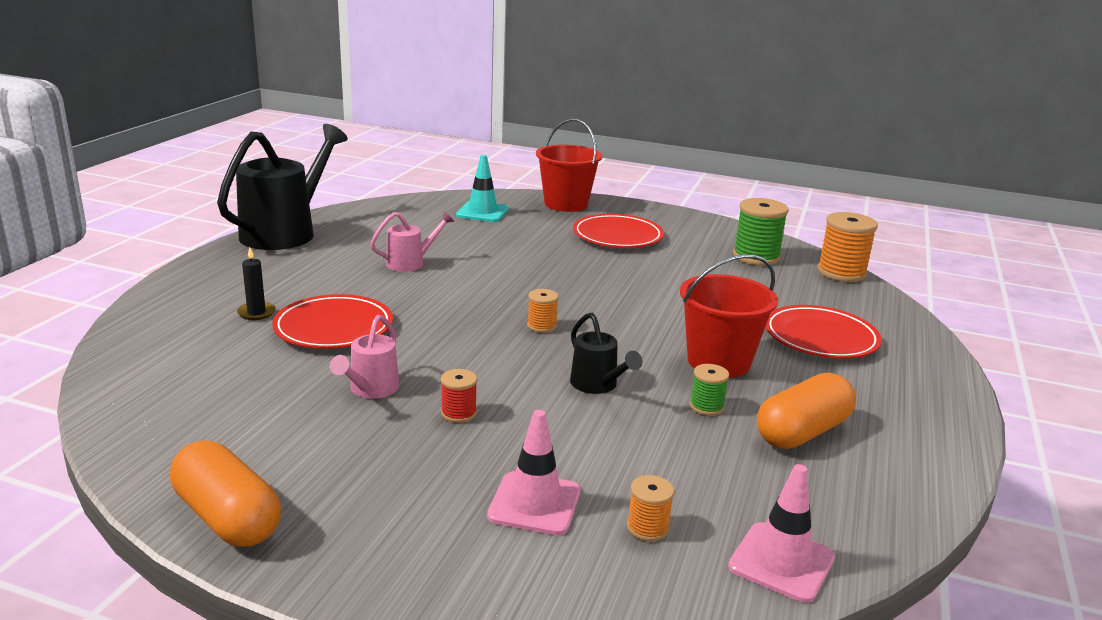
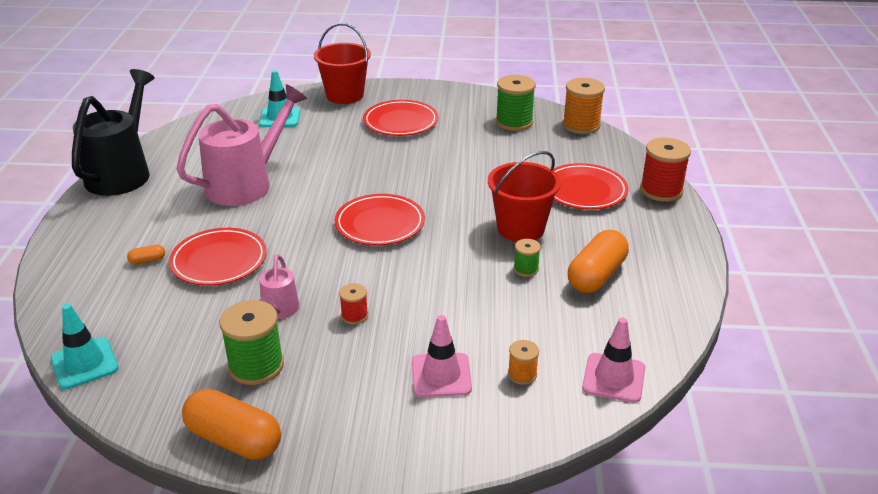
camera: 15 degrees left, 10 degrees up
black candle [237,247,276,320] -> orange capsule [127,245,165,264]
pink watering can [370,211,454,272] -> pink watering can [177,84,307,206], size x2.06
orange spool [527,289,559,333] -> red plate [335,194,425,245]
black watering can [570,313,643,394] -> none
none -> turquoise traffic cone [51,304,119,389]
none -> green spool [219,300,284,385]
none -> red spool [640,138,691,202]

